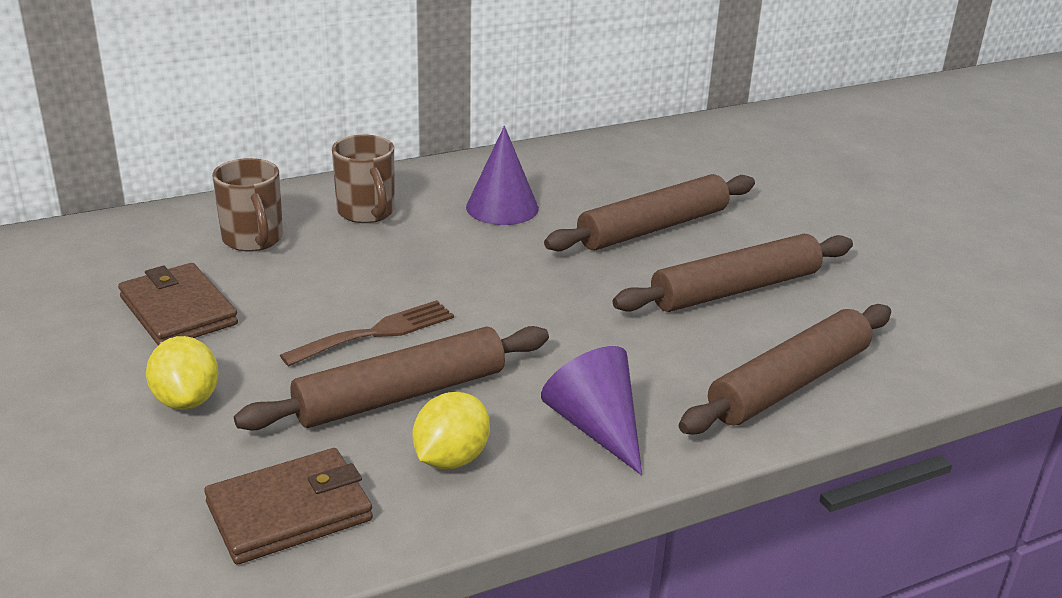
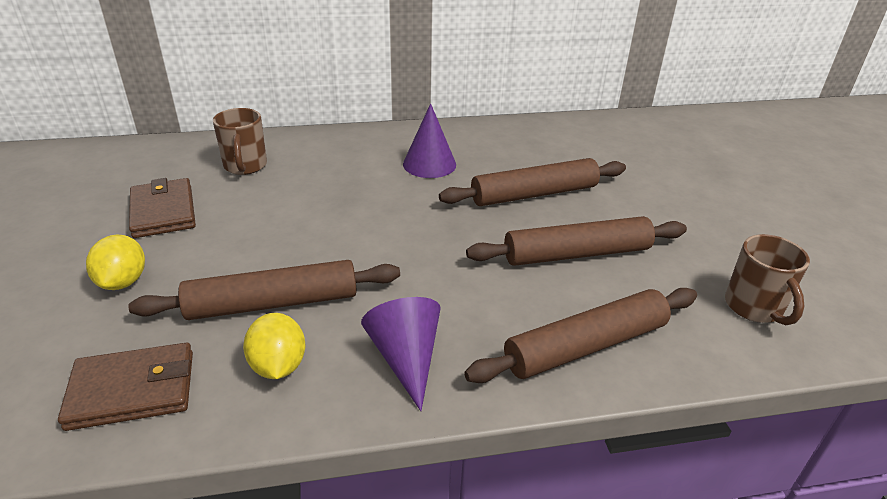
camera: 15 degrees right, 5 degrees up
brown fork [280,300,454,367] -> none
brown mug [332,135,395,223] -> brown mug moved to [725,234,810,325]
yellow lemon [412,392,490,469] -> yellow lemon turned 60 degrees counterclockwise [243,313,305,379]

